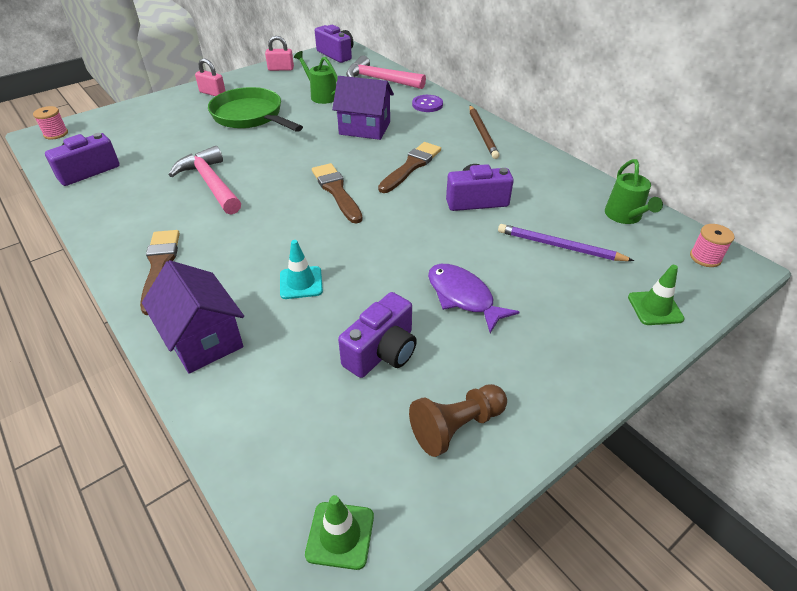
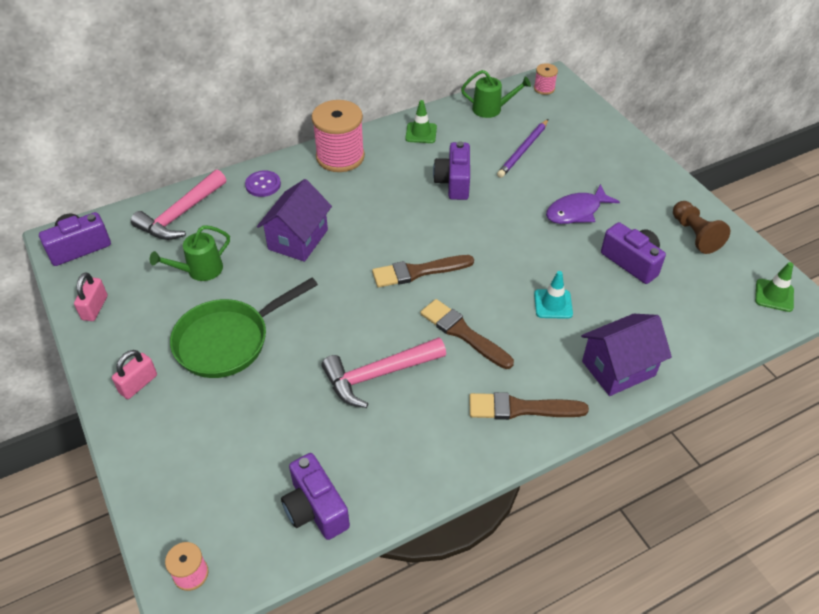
camera: 80 degrees left, 5 degrees up
brown brush [378,142,441,193] -> brown brush moved to [420,299,514,369]
brown pencil [469,106,500,159] -> pink spool [311,100,365,172]
green traffic cone [628,265,685,325] -> green traffic cone moved to [405,100,437,143]

